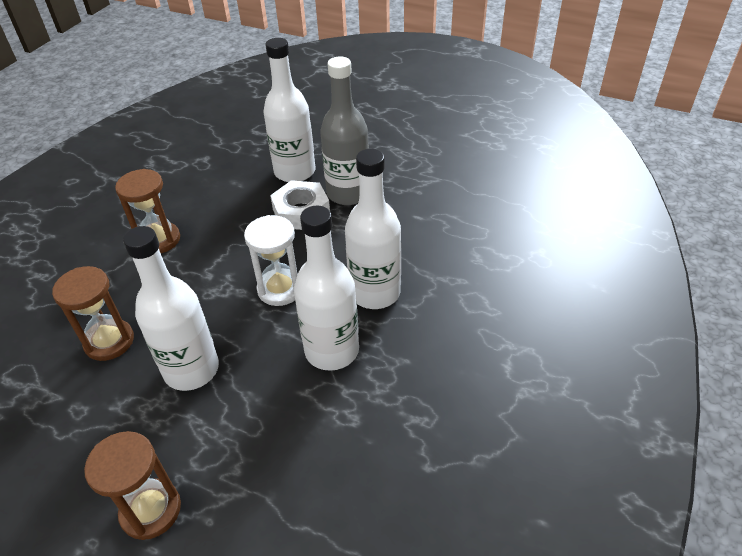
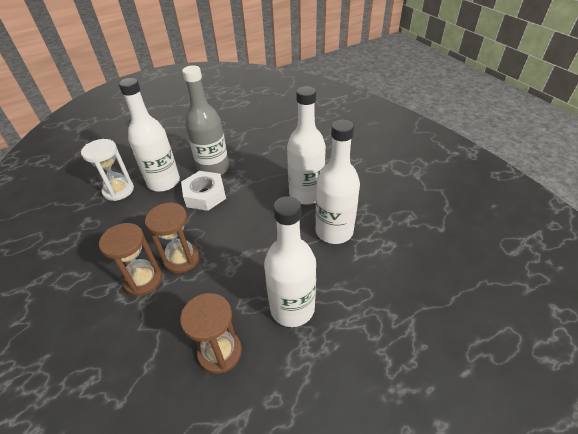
camera: 55 degrees left, 0 degrees up
brown hourglass [84,431,181,540] -> brown hourglass moved to [145,202,200,274]
white hourglass [244,215,298,306] -> white hourglass moved to [81,139,134,201]

